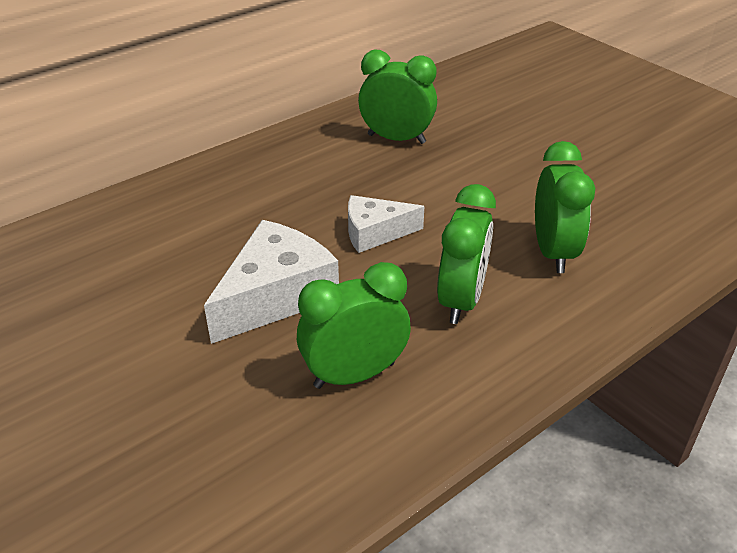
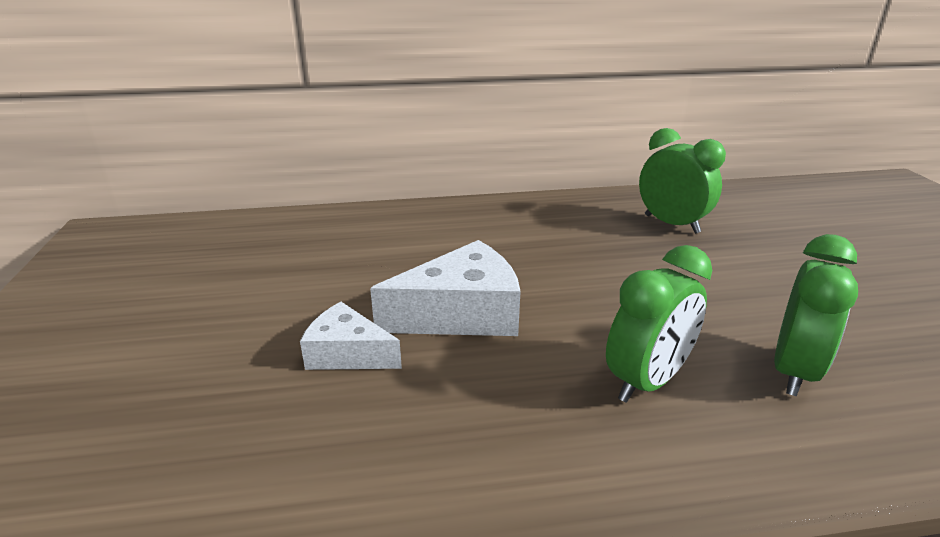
camera: 30 degrees right, 10 degrees down
green clock [297,262,411,389] -> none
white cheese [348,195,424,253] -> white cheese moved to [300,302,402,370]

